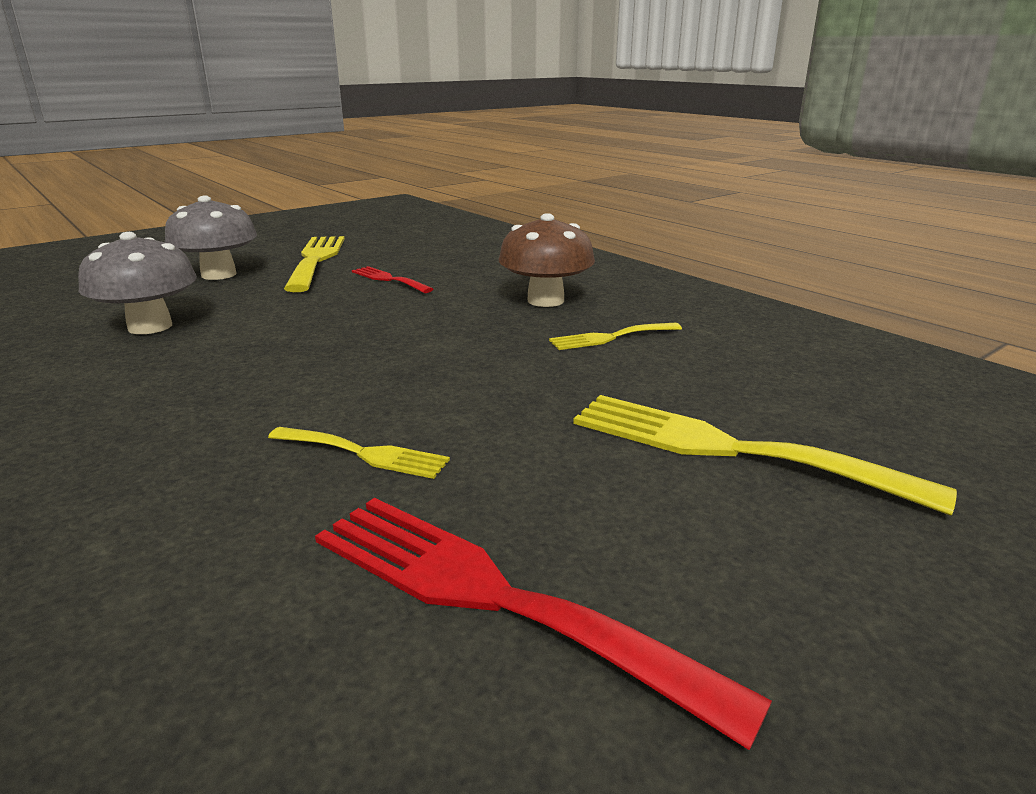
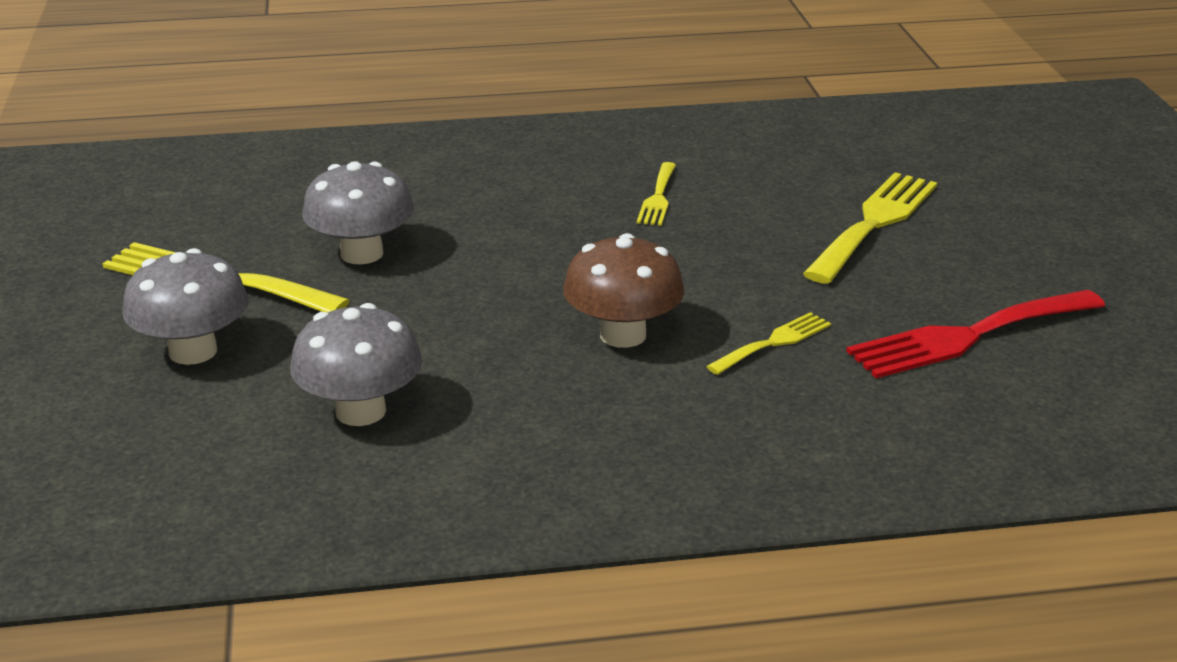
camera: 60 degrees left, 5 degrees up
red fork [352,266,433,293] -> grey mushroom [302,161,414,264]
brown mushroom [499,213,595,307] -> brown mushroom moved to [563,233,684,348]
yellow fork [573,395,957,516] -> yellow fork turned 150 degrees clockwise [803,172,937,284]

